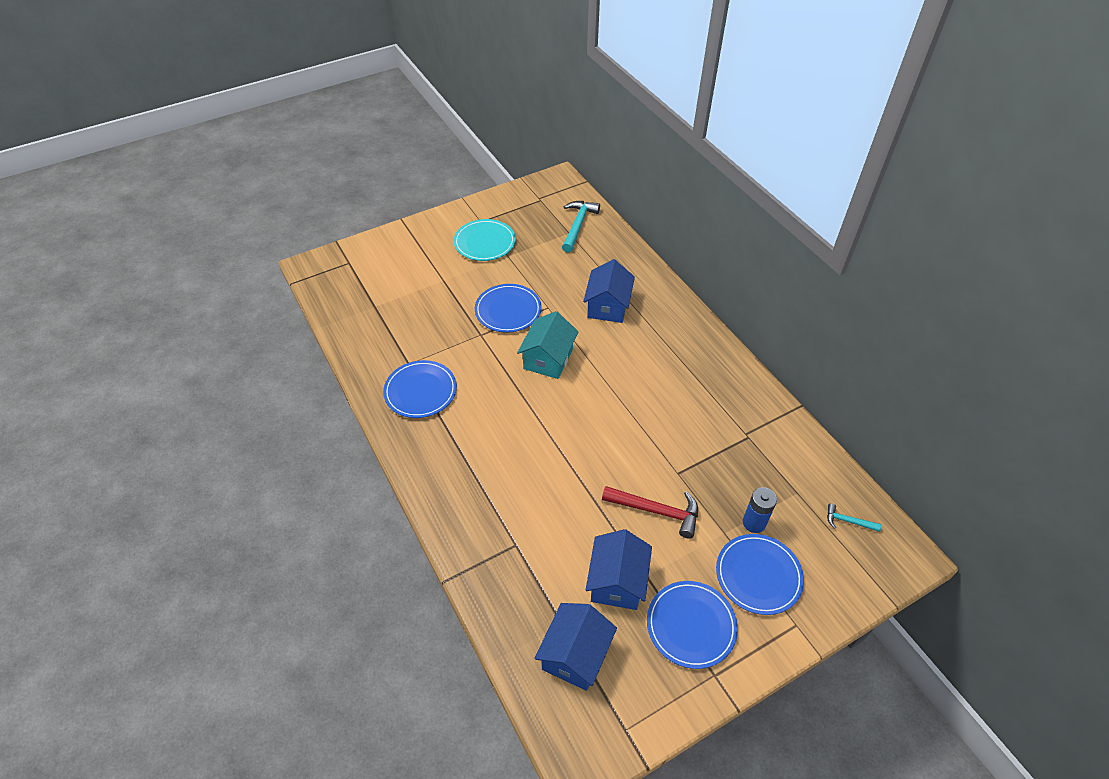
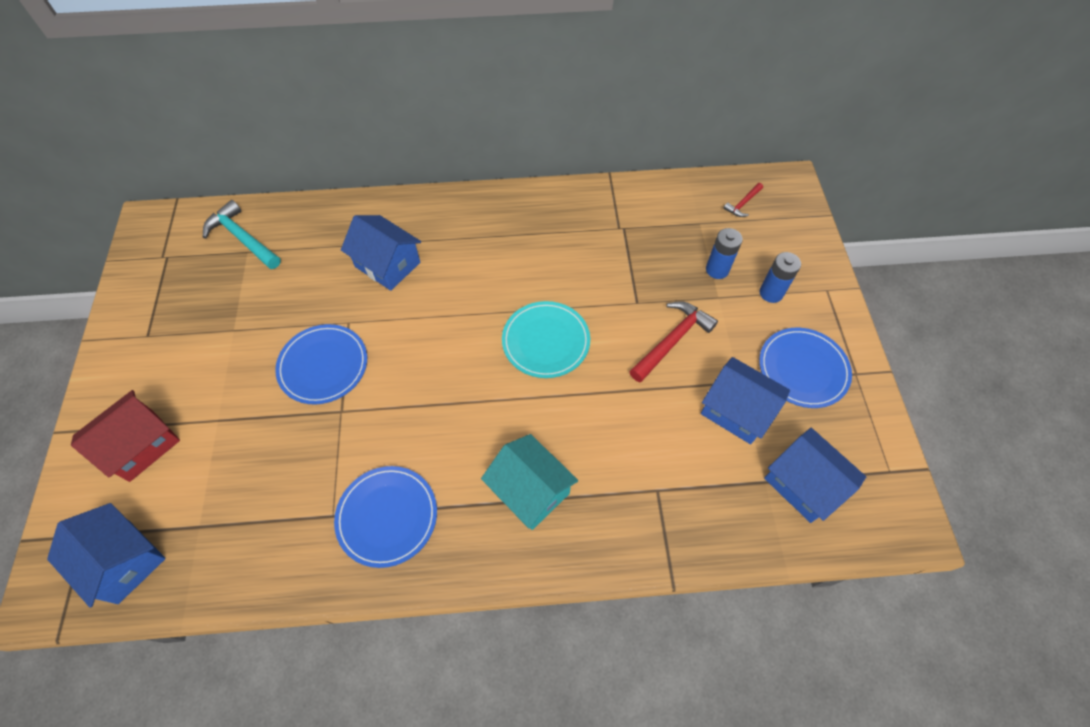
camera: 65 degrees left, 10 degrees up
turquoise plate [454,219,516,261] -> turquoise plate moved to [502,301,590,378]
turquoise house [517,311,578,379] -> turquoise house moved to [481,434,578,530]
blue plate [716,534,804,615] -> blue battery [760,252,801,303]
turquoise hammer [827,503,882,532] -> red hammer [723,183,763,217]
none -> blue house [47,503,166,607]
none -> red house [71,390,180,482]

